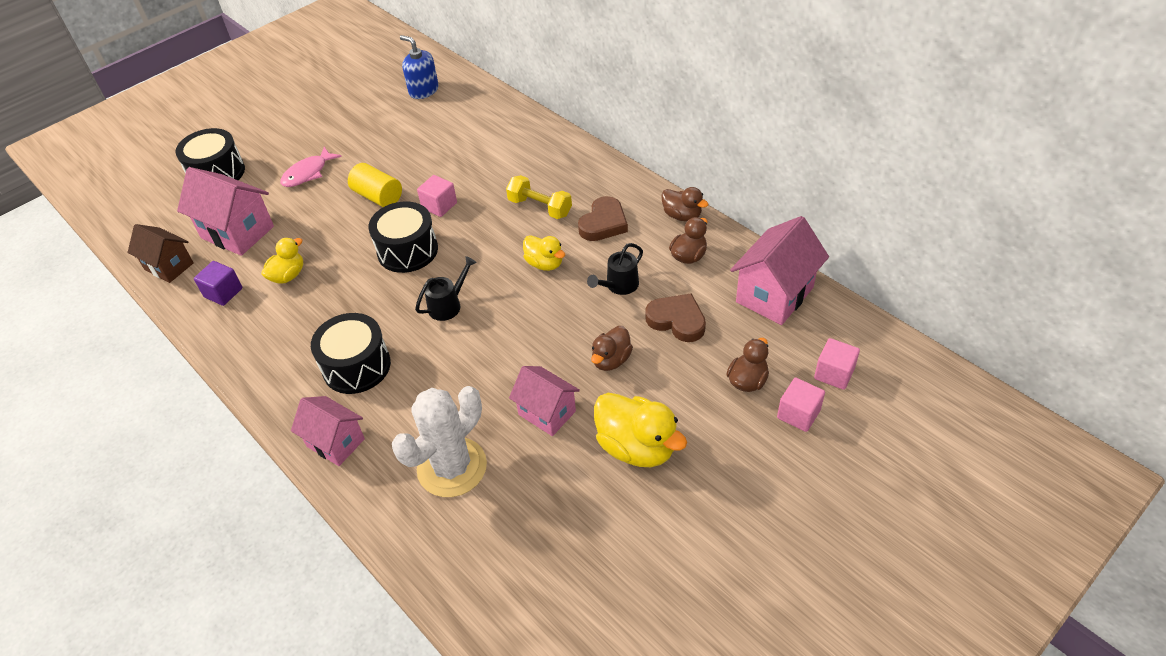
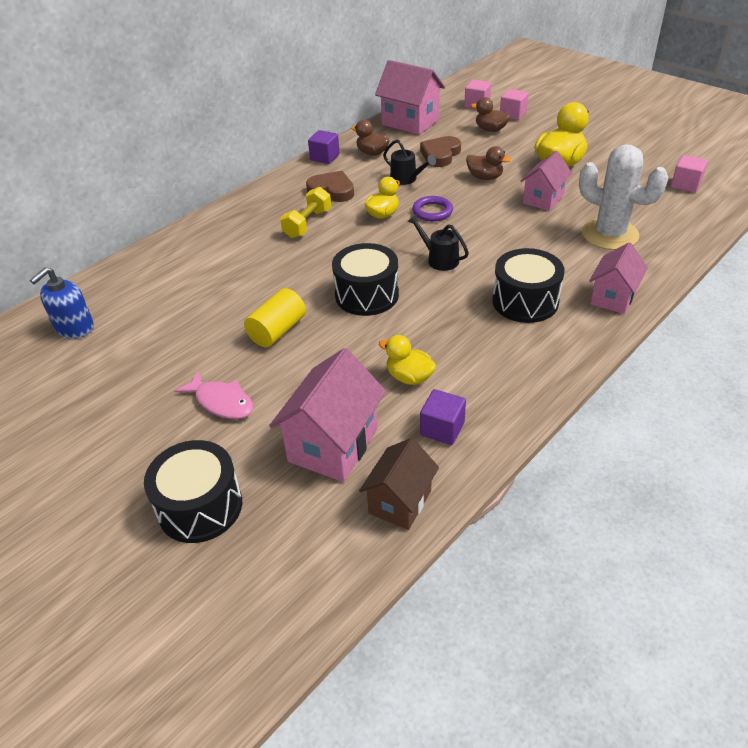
camera: 95 degrees left, 5 degrees down
pink cube [417,175,457,217] -> pink cube moved to [671,155,708,193]
brown duck [661,187,708,221] -> purple cube [308,130,340,164]
none -> purple ring [412,196,453,222]

